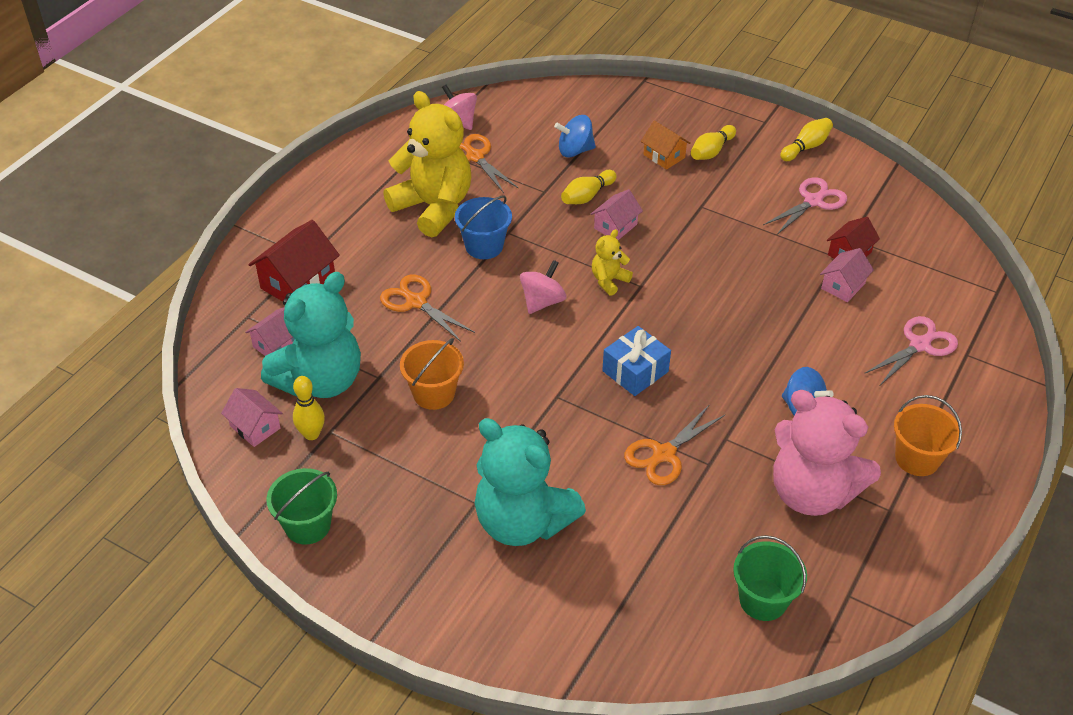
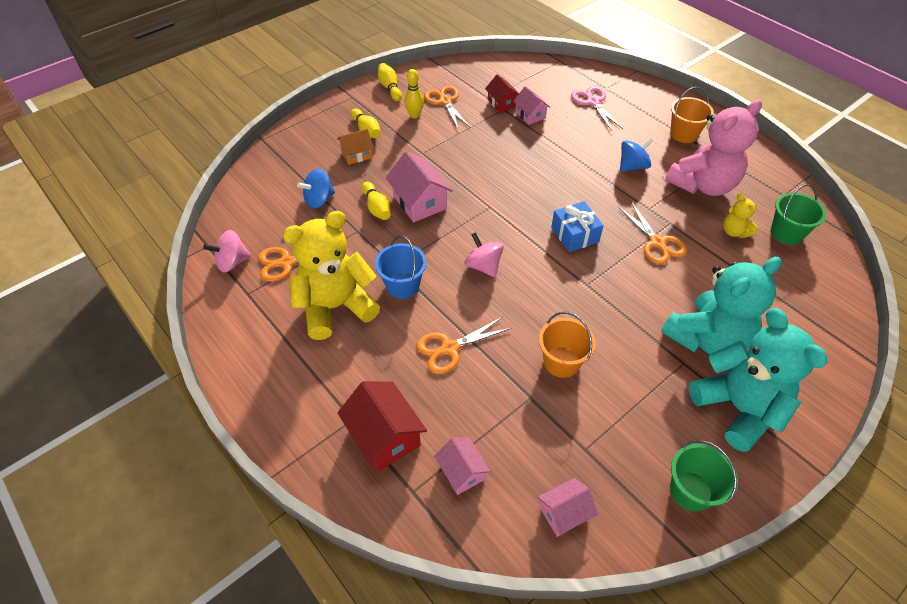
camera: 70 degrees left, 5 degrees up
turquoise teddy bear [261,272,361,398] -> turquoise teddy bear moved to [689,308,828,452]
yellow bowling pin [293,376,325,440] -> yellow bowling pin moved to [404,69,424,118]
blue spinning top [554,115,596,158] -> blue spinning top turned 45 degrees clockwise [297,169,335,208]
pink house [591,189,643,240] -> pink house [386,151,453,222], size x1.62
yellow teddy bear [592,229,633,296] -> yellow teddy bear moved to [723,193,758,238]
pink scissors [763,177,847,234] -> orange scissors [424,86,470,128]

